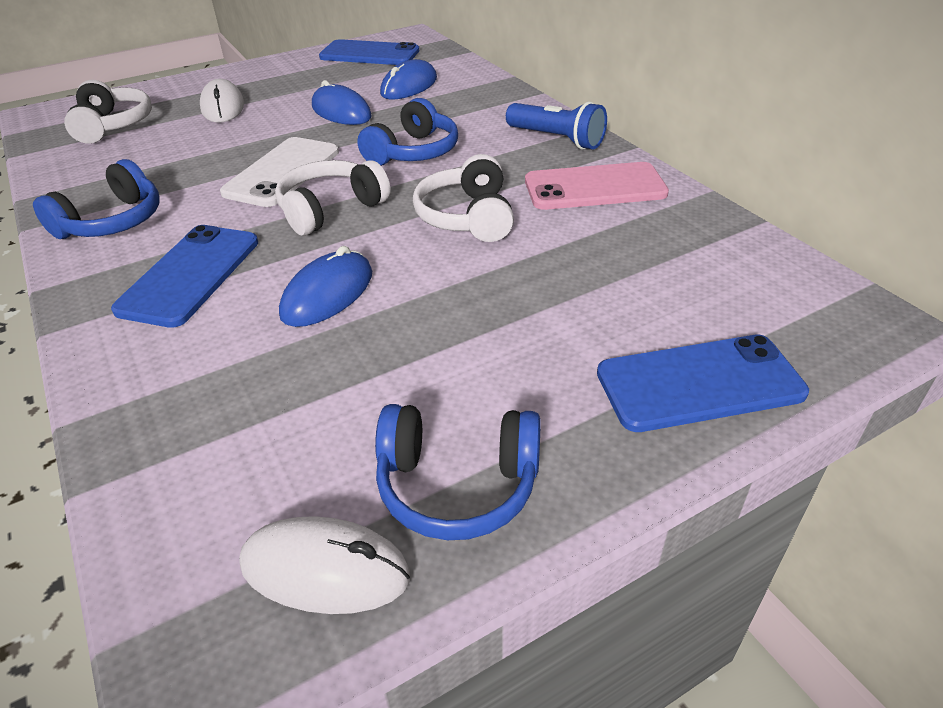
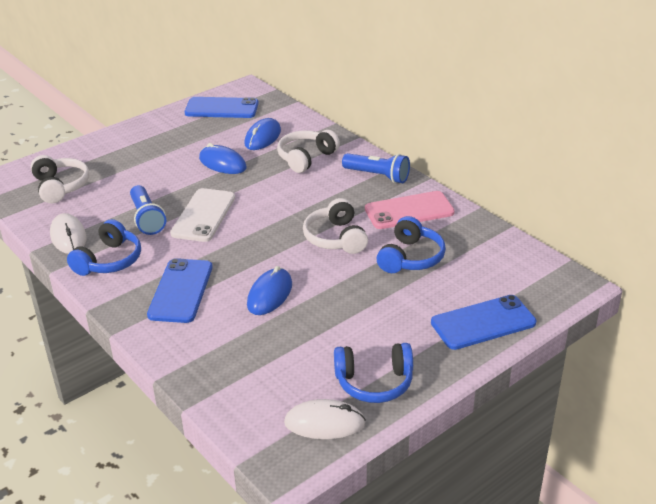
camera: 10 degrees left, 5 degrees down
white mouse [200,79,244,123] -> white mouse moved to [50,213,86,254]
white headphones [275,160,391,235] -> white headphones moved to [277,130,340,173]
blue headphones [357,98,458,166] -> blue headphones moved to [377,216,446,273]
none -> blue flashlight [130,185,166,235]

